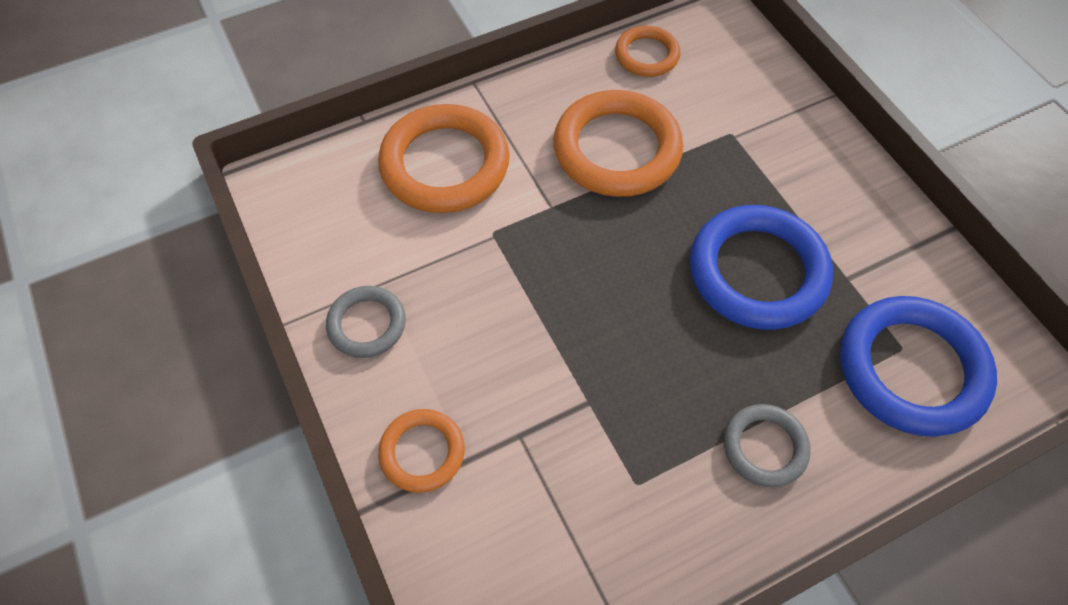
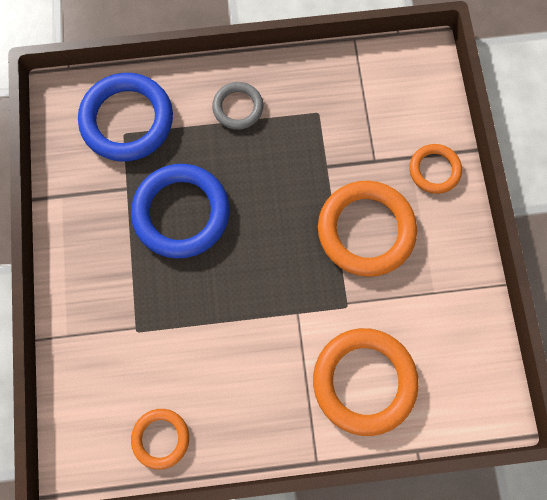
camera: 160 degrees left, 15 degrees up
grey ring [326,286,406,358] -> none
orange ring [553,90,683,197] -> orange ring moved to [318,181,417,277]

